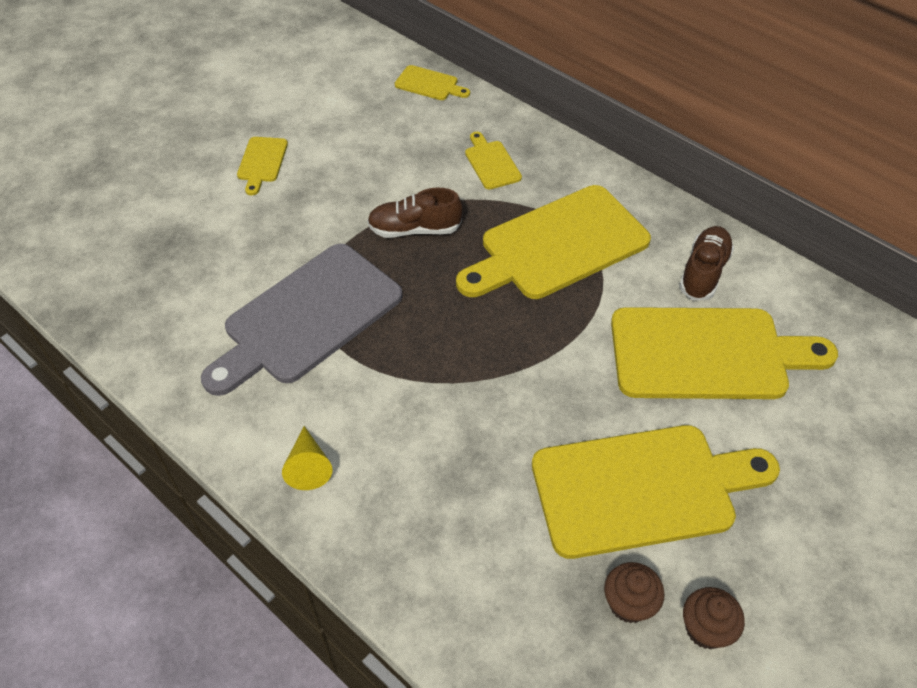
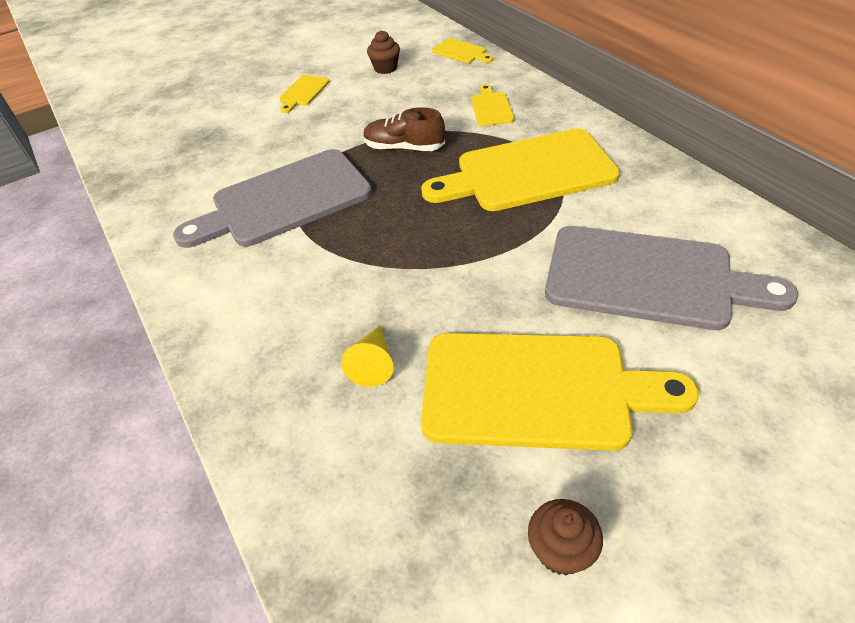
camera: 20 degrees right, 5 degrees down
yellow cone [282,426,333,490] -> yellow cone moved to [341,326,394,387]
brown cupcake [604,562,665,623] -> brown cupcake moved to [367,30,400,74]
yellow cutting board [611,307,838,399] -> grey cutting board [545,226,799,330]
brown shoe [679,226,734,300] -> none

